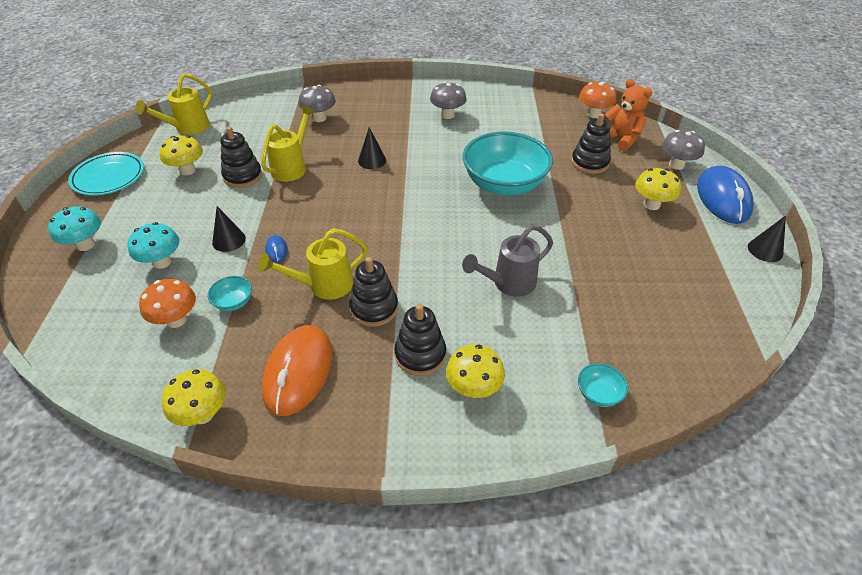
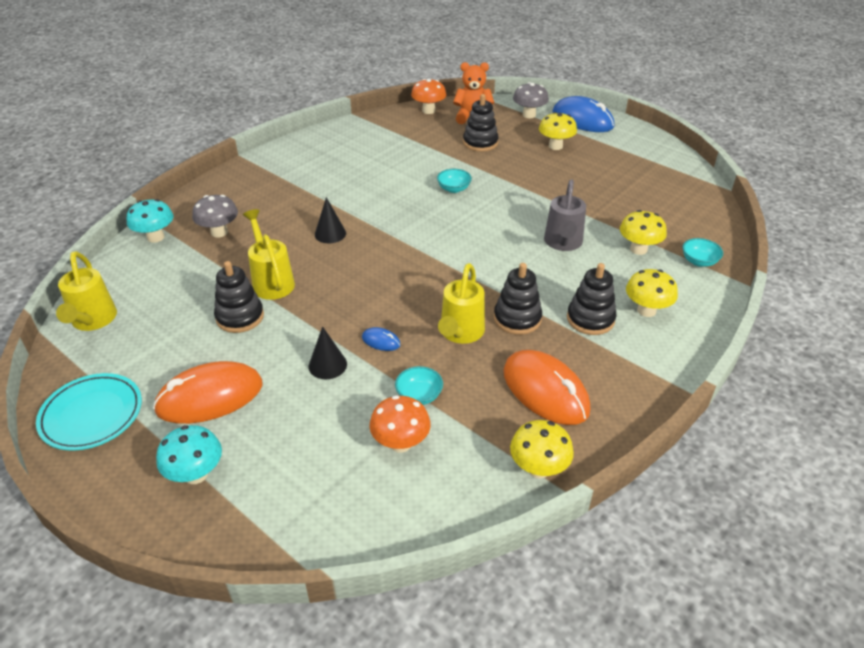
camera: 50 degrees left, 5 degrees down
turquoise mushroom [127,222,179,269] -> turquoise mushroom moved to [127,199,173,243]
yellow mushroom [160,136,203,175] -> yellow mushroom moved to [620,210,667,255]
grey mushroom [430,82,467,119] -> none
turquoise bowl [462,131,553,196] -> turquoise bowl [437,169,472,193], size x0.40
black cone [748,216,786,262] -> none
none -> orange mouse [153,361,262,424]

